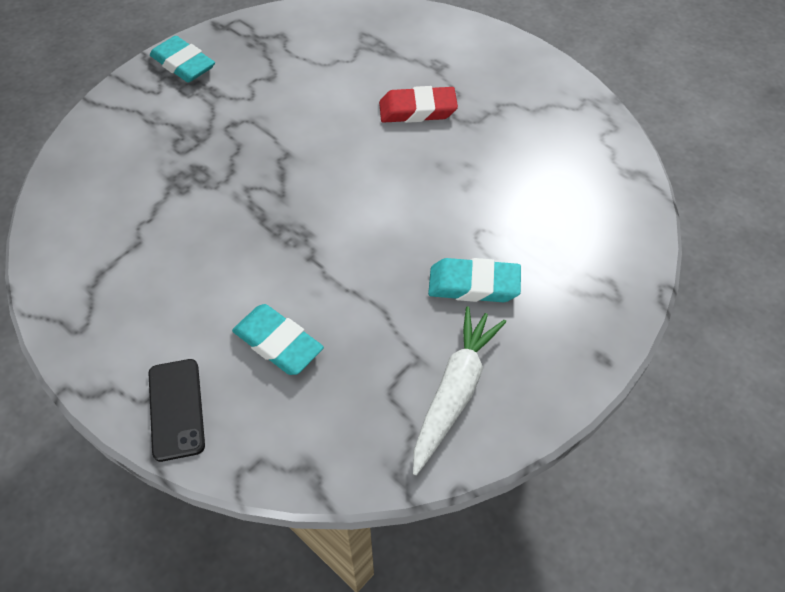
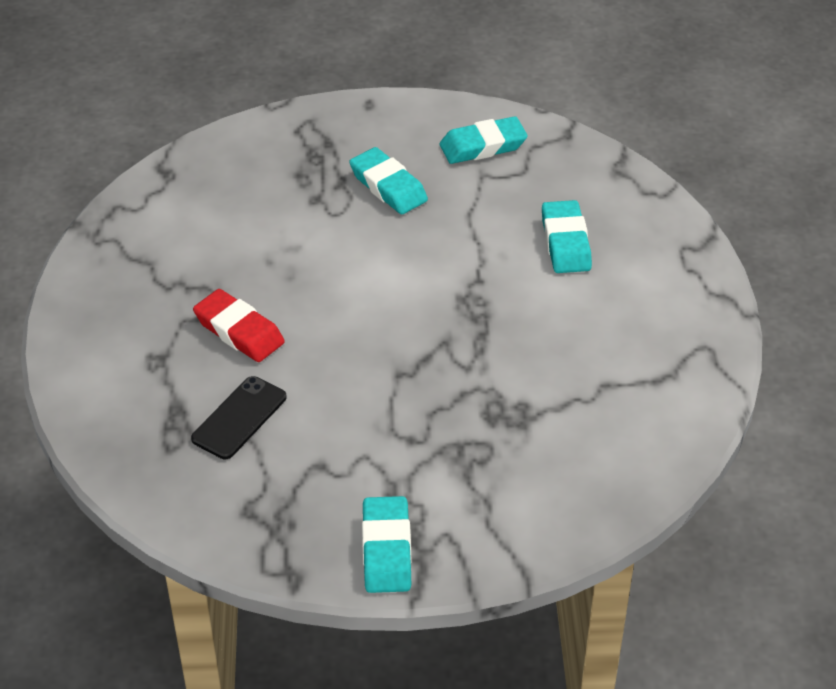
camera: 135 degrees left, 10 degrees down
black phone [148,359,205,462] -> black phone moved to [191,376,287,459]
white carrot [413,307,506,475] -> turquoise eraser [440,116,528,164]

